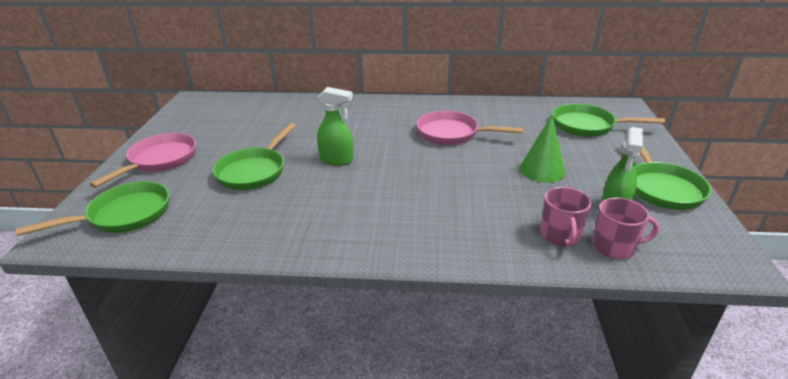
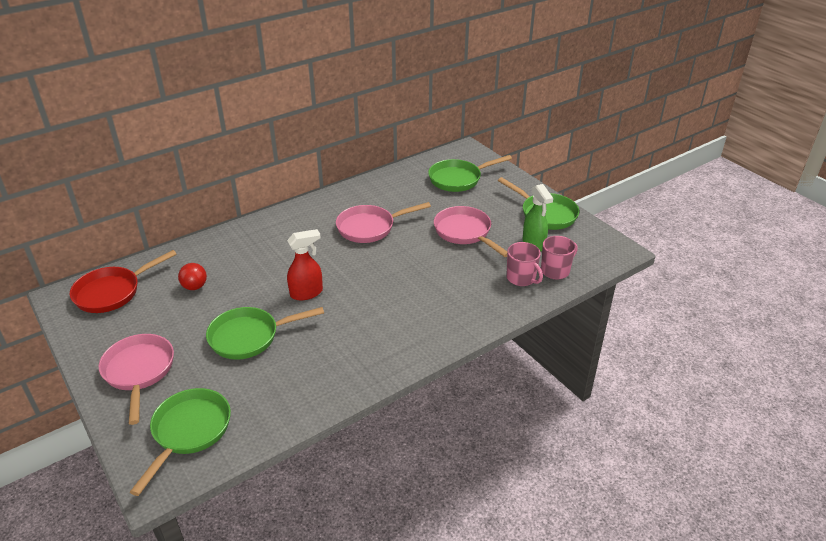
camera: 40 degrees left, 5 degrees up
green pan [213,123,296,190] -> green pan turned 90 degrees clockwise [206,307,324,360]
green spray bottle [317,87,354,165] -> red spray bottle [287,229,323,300]
green cone [520,115,566,183] -> pink pan [434,206,507,257]
none -> red pan [70,250,177,313]
none -> red ball [178,263,207,290]

